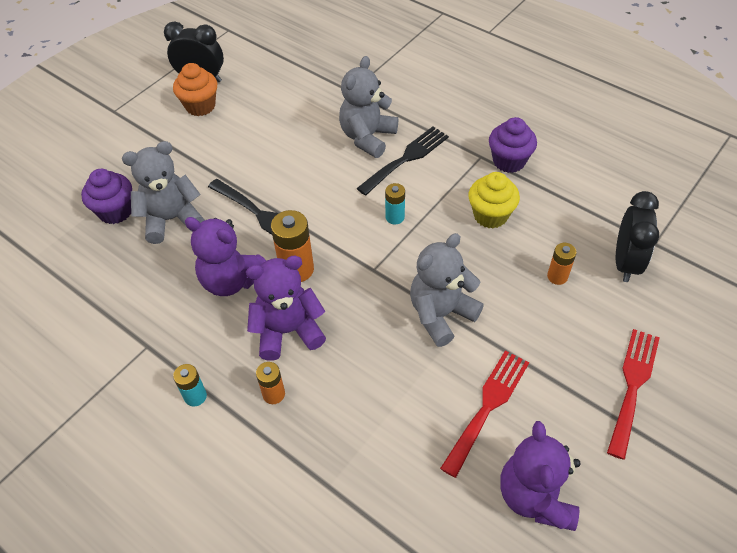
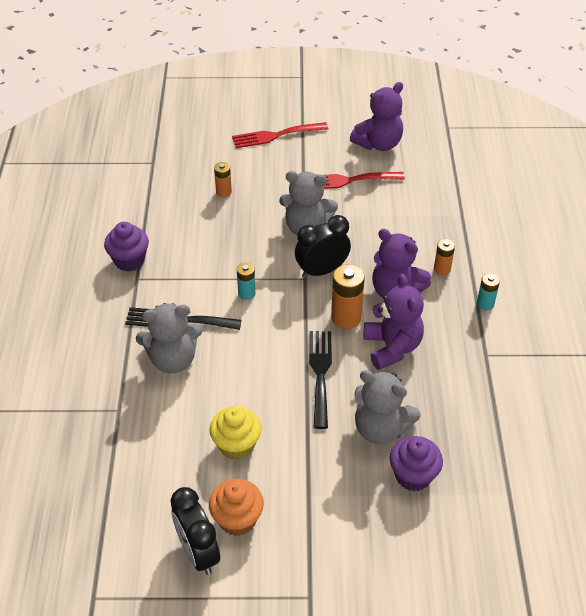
camera: 130 degrees left, 5 degrees down
yellow cupcake [469,172,520,228] -> yellow cupcake moved to [209,406,262,460]
black clock [616,191,659,282] -> black clock moved to [295,215,351,278]

